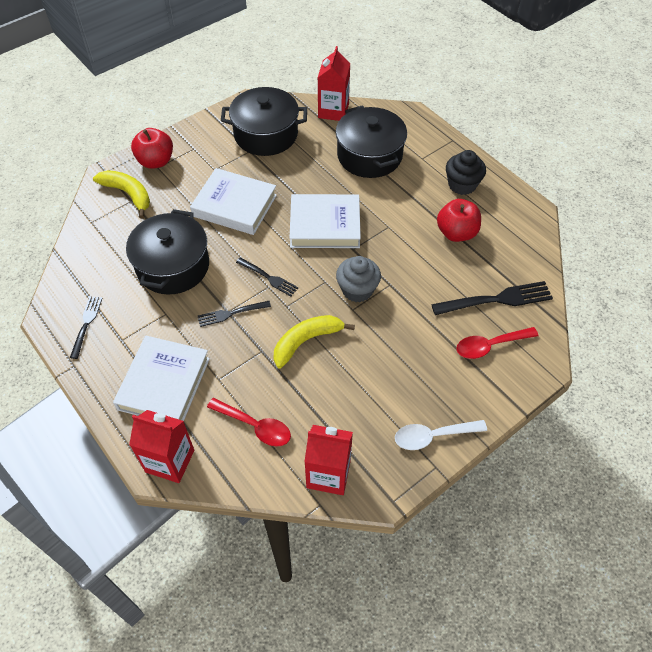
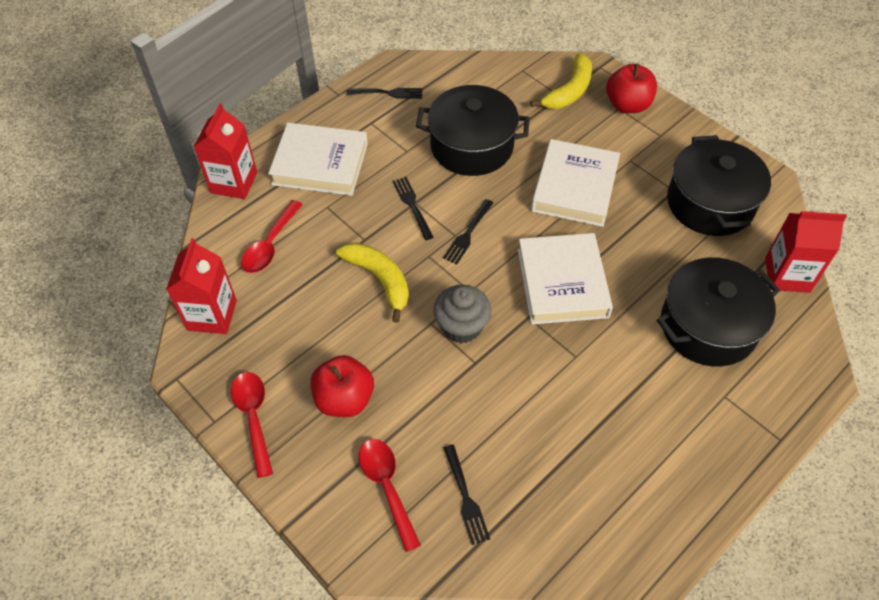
camera: 85 degrees right, 0 degrees up
white spoon [395,420,487,450] -> red spoon [231,372,273,478]
black fork [431,281,553,315] -> black fork [444,445,490,545], size x0.59
red apple [437,199,481,242] -> red apple moved to [311,355,374,417]
black cupcake [446,150,486,195] -> none

